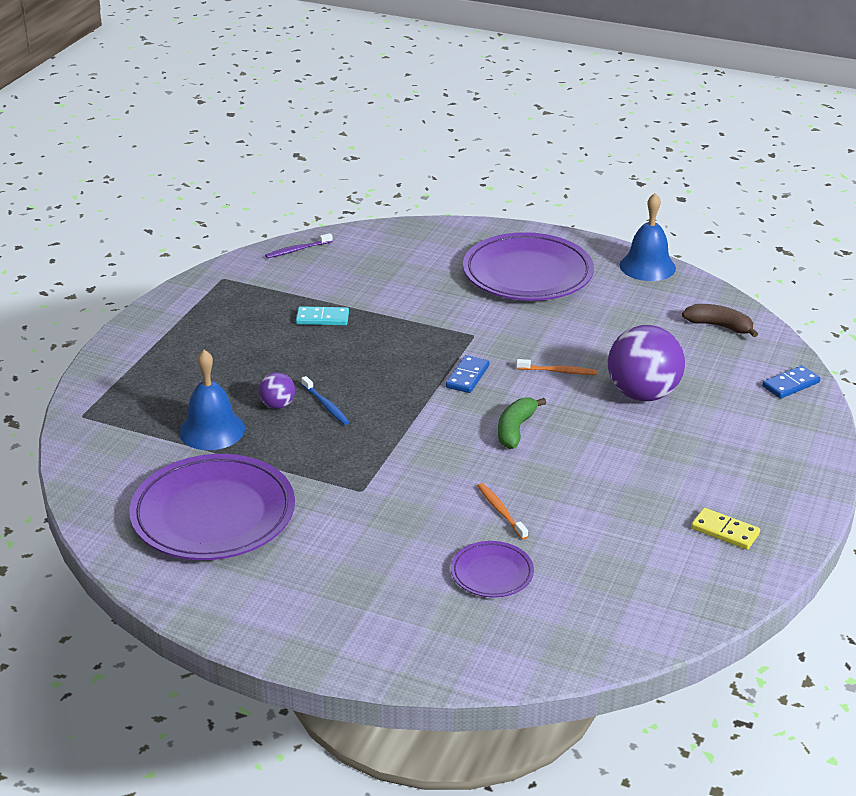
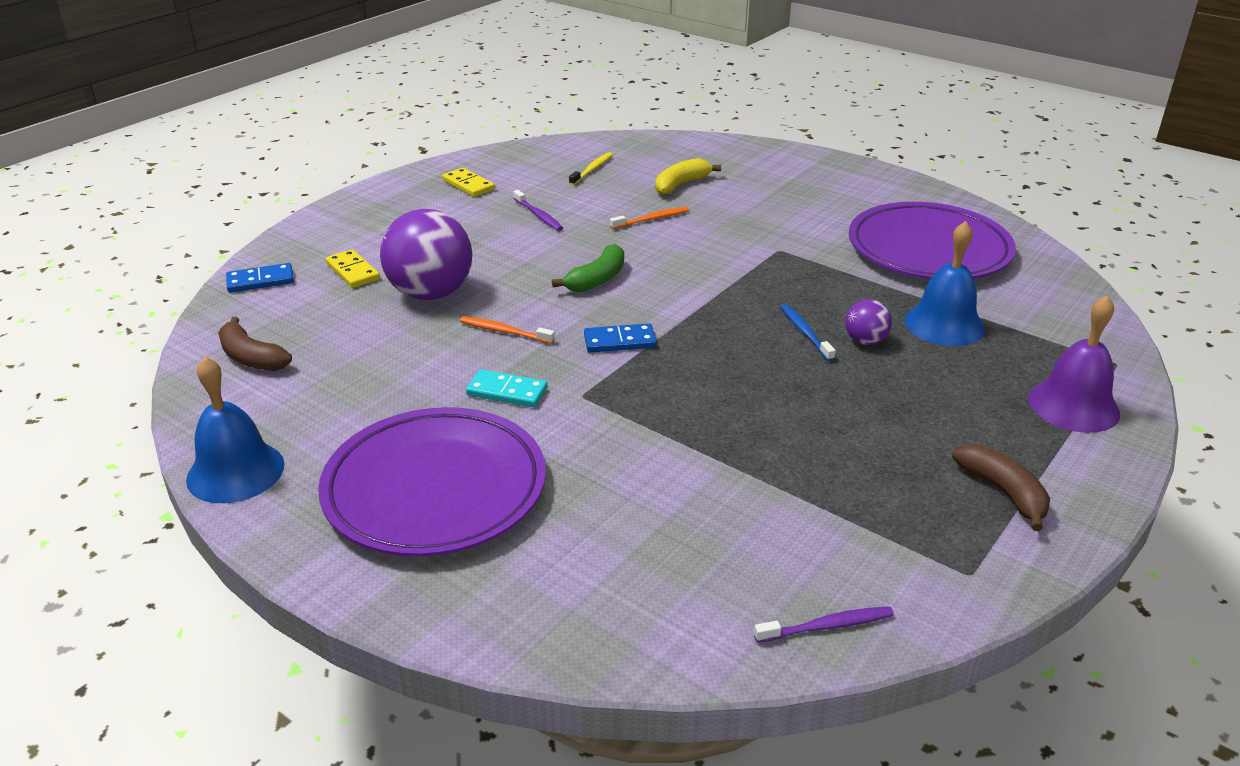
camera: 165 degrees left, 0 degrees up
turquoise domino [296,306,349,325] -> turquoise domino moved to [466,369,548,408]
blue domino [446,355,489,393] -> blue domino turned 45 degrees clockwise [584,323,657,353]
purple plate [451,541,534,597] -> yellow banana [655,158,721,195]
orange toothbrush [477,483,528,540] -> orange toothbrush turned 105 degrees counterclockwise [610,207,689,229]
none -> yellow domino [325,249,380,288]
none -> purple toothbrush [513,190,563,231]
none -> yellow toothbrush [569,152,613,185]
none -> brown banana [952,444,1050,531]
none -> purple bell [1028,295,1120,433]

